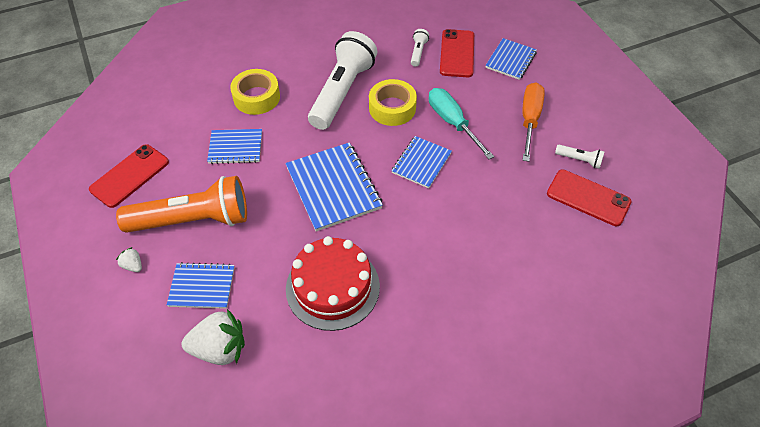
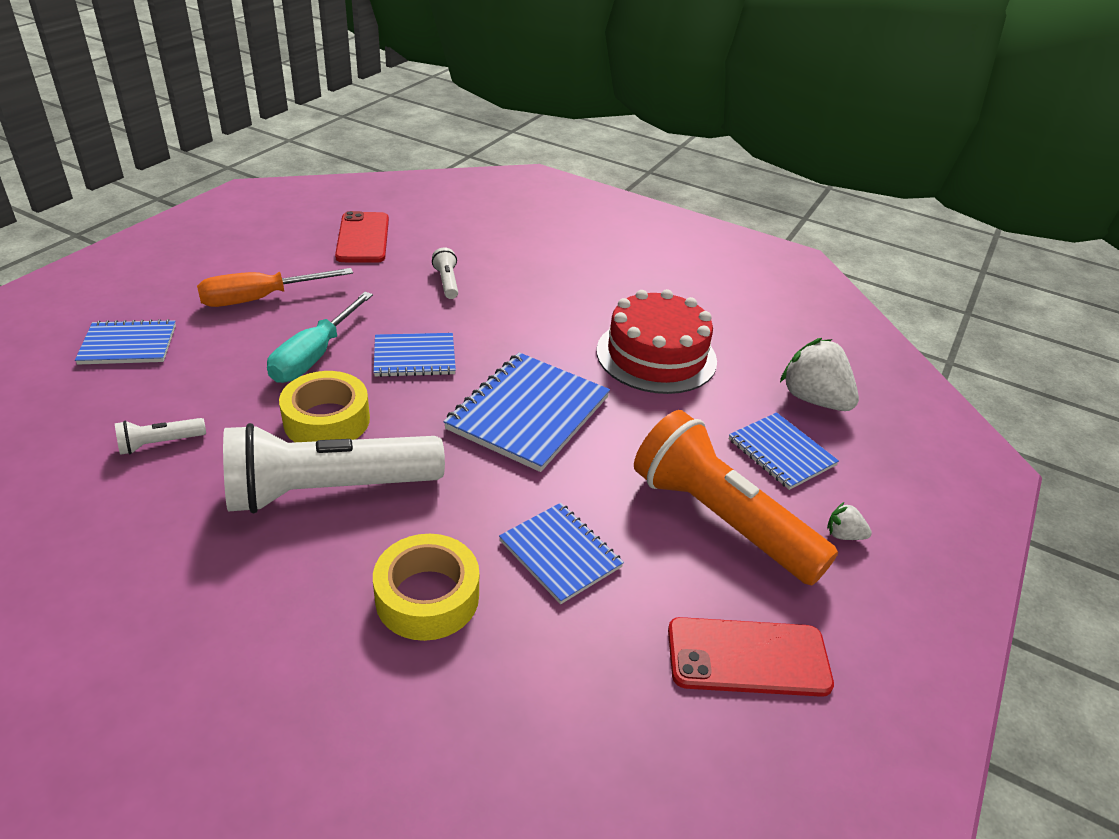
camera: 130 degrees left, 15 degrees down
white strawberry [116,247,142,272] -> white strawberry turned 105 degrees clockwise [827,502,872,540]
red phone [440,29,474,77] -> none
white flashlight [555,145,605,169] -> white flashlight moved to [432,248,458,299]

